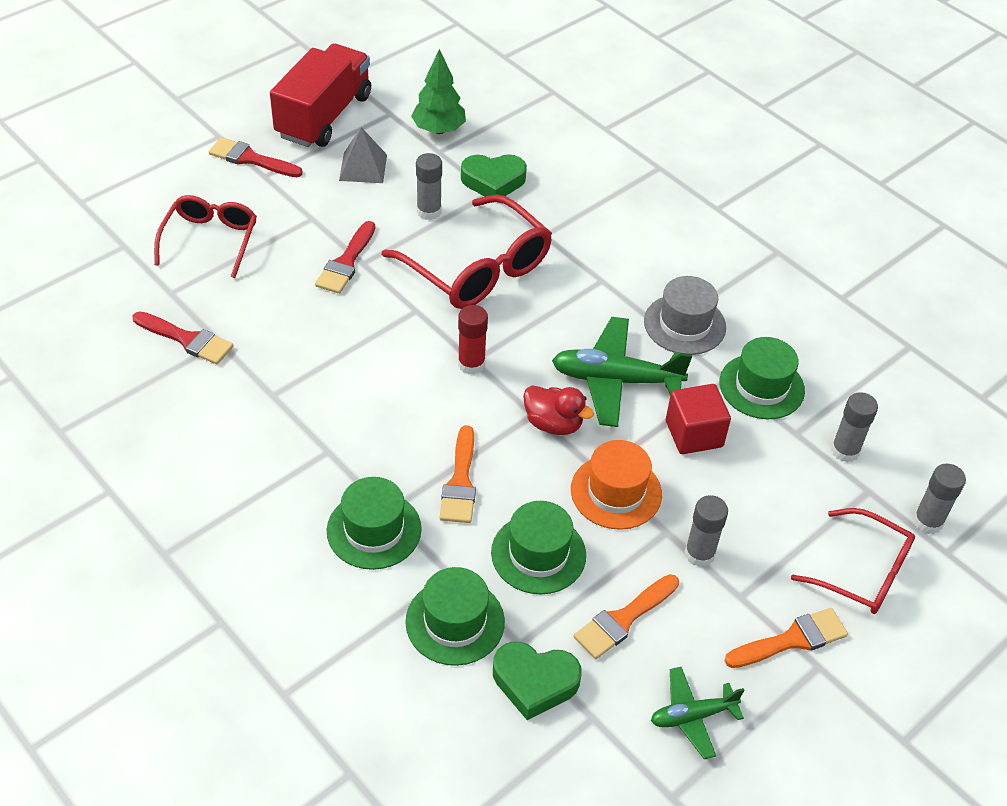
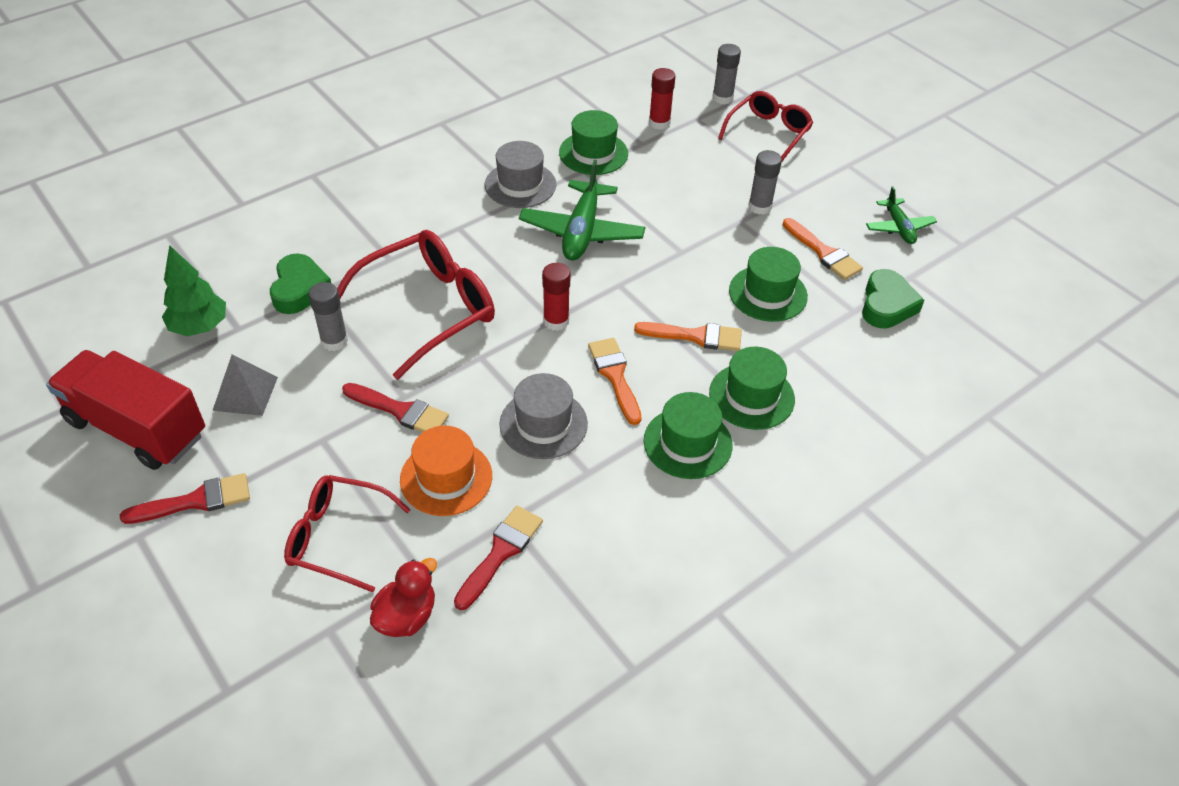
camera: 85 degrees left, 0 degrees up
red brush [209,137,303,177] -> red brush turned 135 degrees counterclockwise [120,473,250,524]
green hat [405,567,505,666] -> green hat moved to [644,392,733,479]
red duck [523,385,594,435] -> red duck moved to [370,558,437,637]
orange hat [571,440,662,530] -> orange hat moved to [400,426,492,516]
red cube [666,384,731,454] -> none
orange brush [725,608,848,668] -> orange brush moved to [588,338,641,425]
grey glue stick [831,392,878,463] -> red glue stick [649,68,676,130]
none -> grey hat [500,373,588,459]

